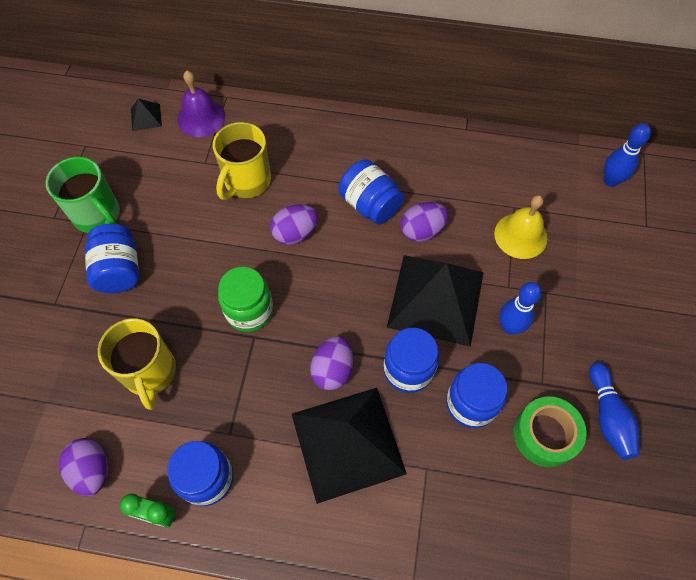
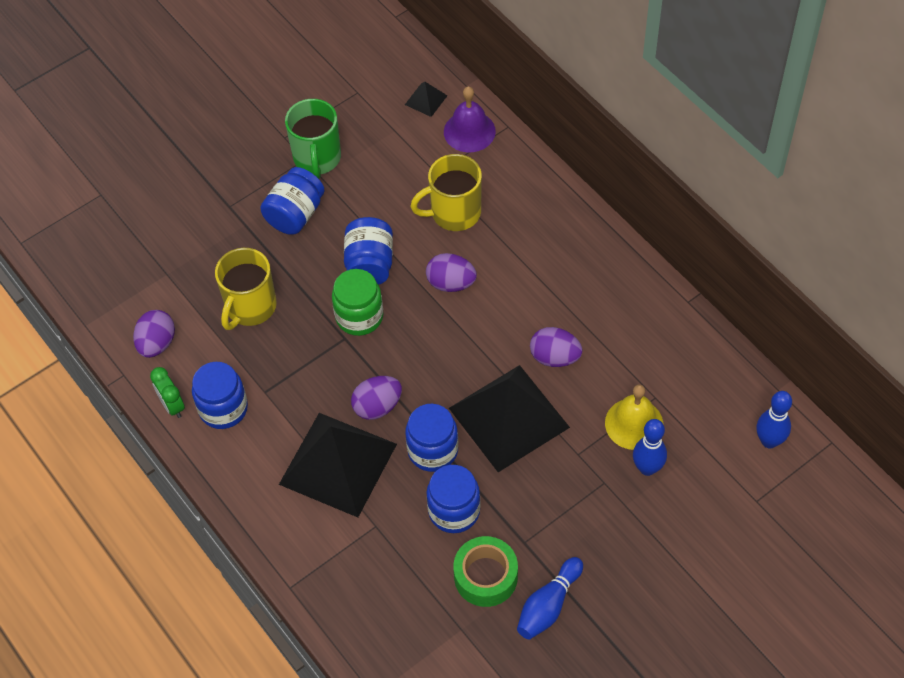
camera: 45 degrees right, 5 degrees down
blue jar [339,159,404,225] -> blue jar moved to [344,217,393,285]
blue bowling pin [499,282,542,335] -> blue bowling pin moved to [633,419,667,476]

